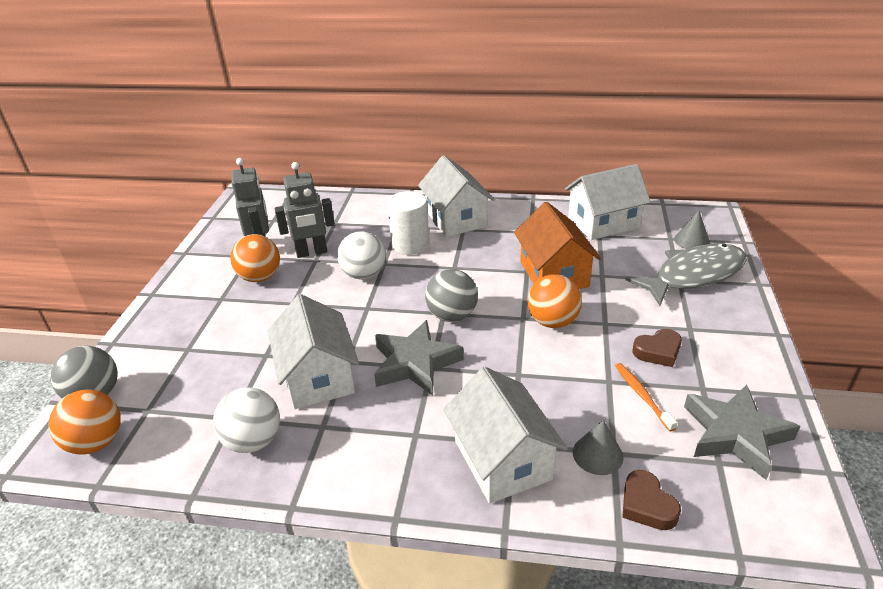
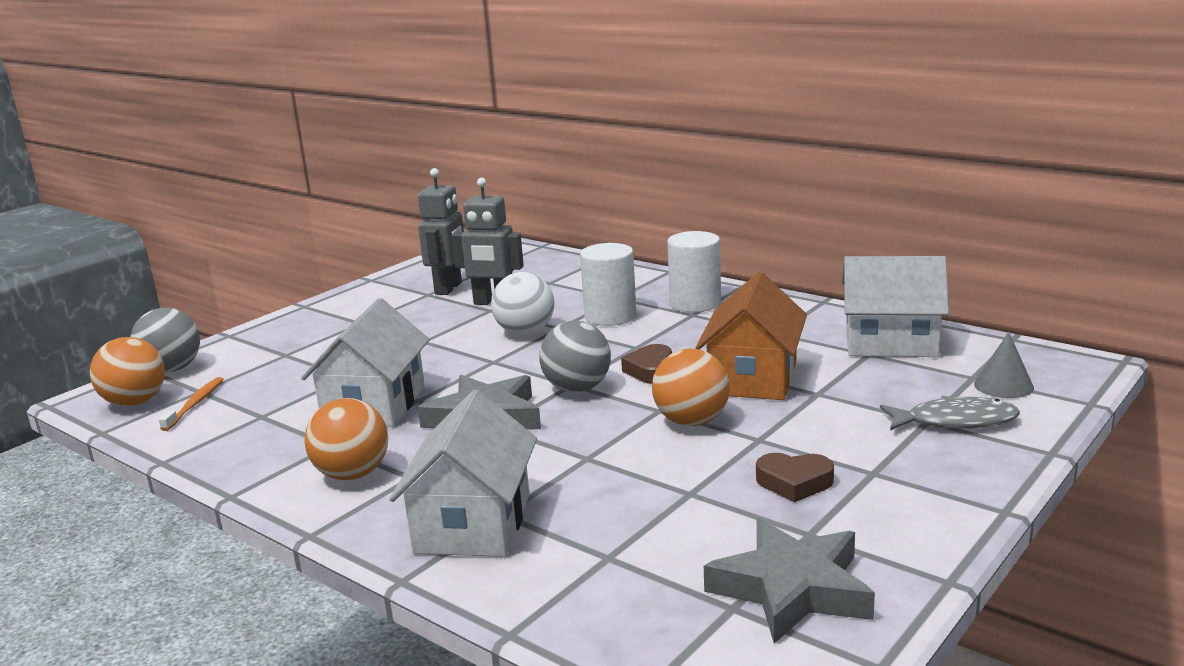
camera: 30 degrees right, 15 degrees down
white ball [213,387,280,453] -> none
orange ball [230,234,280,282] -> orange ball moved to [304,398,388,480]
white house [418,155,495,237] -> white cylinder [667,231,721,312]
grey cone [573,420,623,475] -> none
orange toothbrush [615,363,677,431] -> orange toothbrush moved to [159,377,223,431]
brown heart [622,470,681,530] -> brown heart moved to [621,344,672,384]
grey fish [625,244,747,306] -> grey fish [880,396,1020,430], size x0.63

